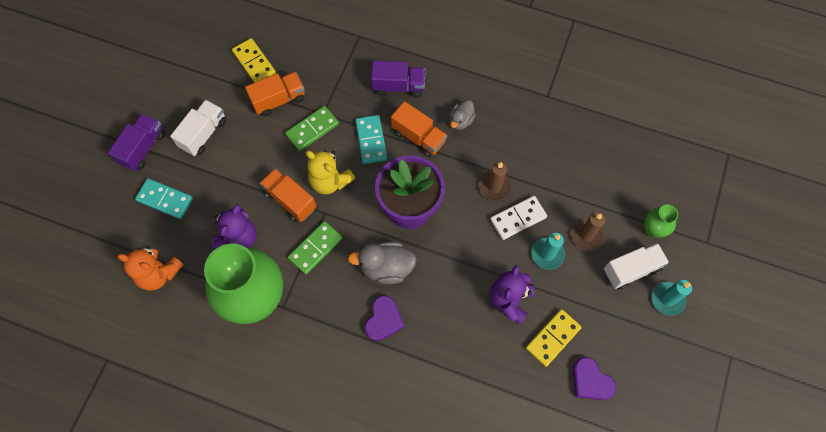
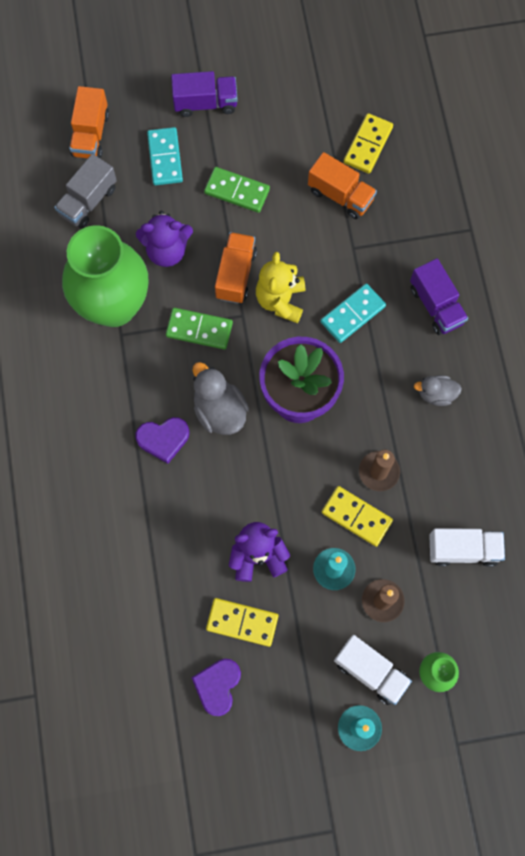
camera: 60 degrees right, 5 degrees up
orange teddy bear [117,246,184,291] -> grey truck [54,154,117,229]
white truck [170,100,227,156] -> white truck moved to [429,528,505,567]
green domino [285,106,339,151] -> green domino moved to [204,167,270,213]
orange truck [391,101,447,157] -> orange truck moved to [69,86,109,159]
white domino [490,196,547,240] -> yellow domino [322,486,393,547]

